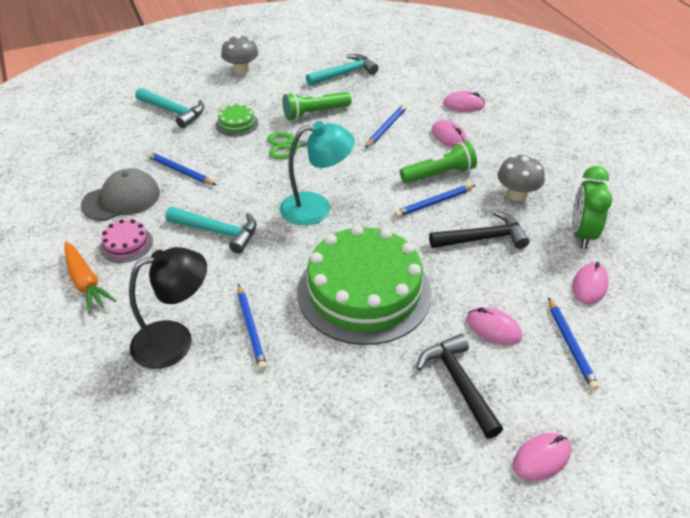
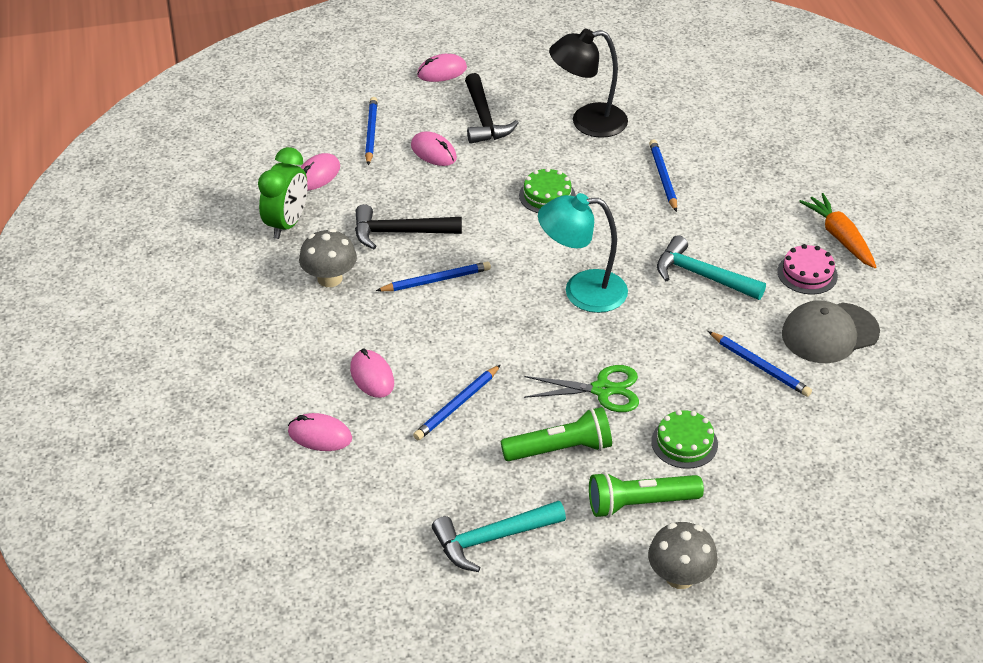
camera: 170 degrees left, 0 degrees up
black lamp [129,247,207,369] -> black lamp moved to [549,29,628,138]
turquoise hammer [135,88,204,128] -> none
green cake [298,225,432,345] -> green cake [519,168,576,213], size x0.41
green flashlight [400,141,477,183] -> green flashlight moved to [589,472,704,518]

